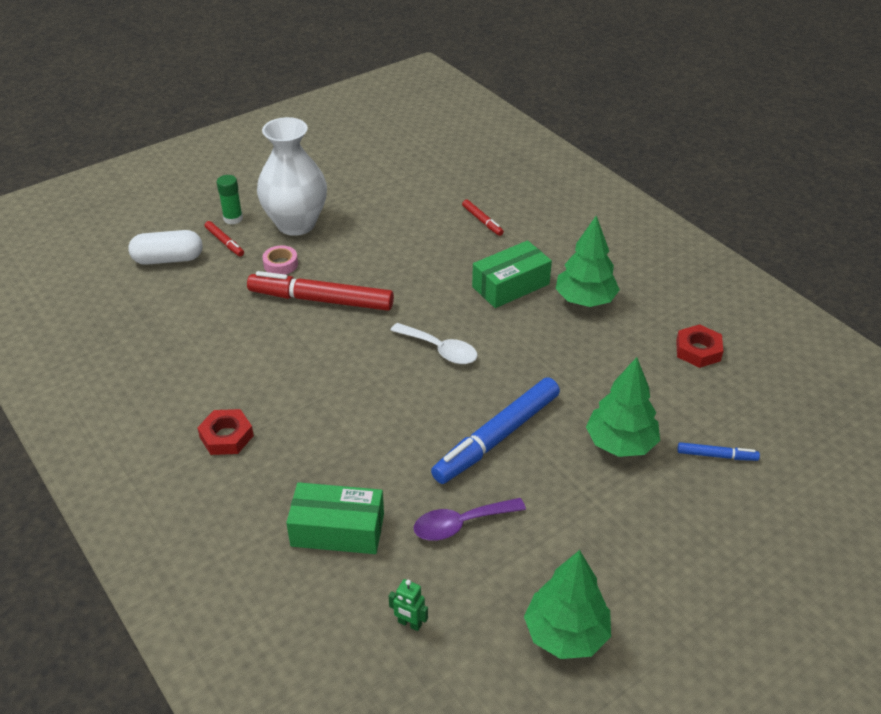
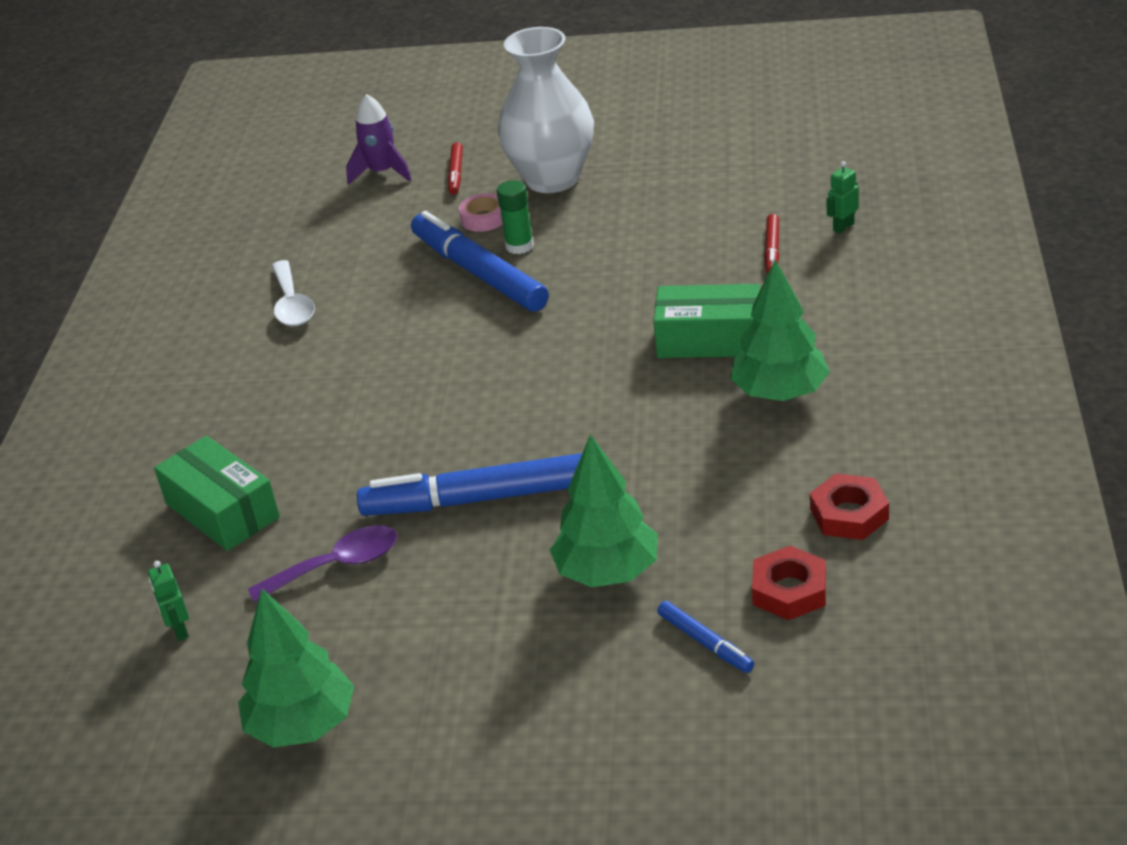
camera: 45 degrees right, 5 degrees down
white capsule [128,230,203,265] -> purple rocket [346,94,411,185]
red nut [197,409,254,455] -> red nut moved to [752,546,826,620]
green glue stick [217,175,243,224] -> green glue stick moved to [497,180,534,254]
red marker [247,271,394,311] -> blue marker [411,211,549,312]
white spoon [390,323,478,364] -> white spoon moved to [272,260,315,327]
purple spoon [414,498,526,541] -> purple spoon turned 135 degrees clockwise [248,525,397,603]
none -> green robot [826,161,859,234]

